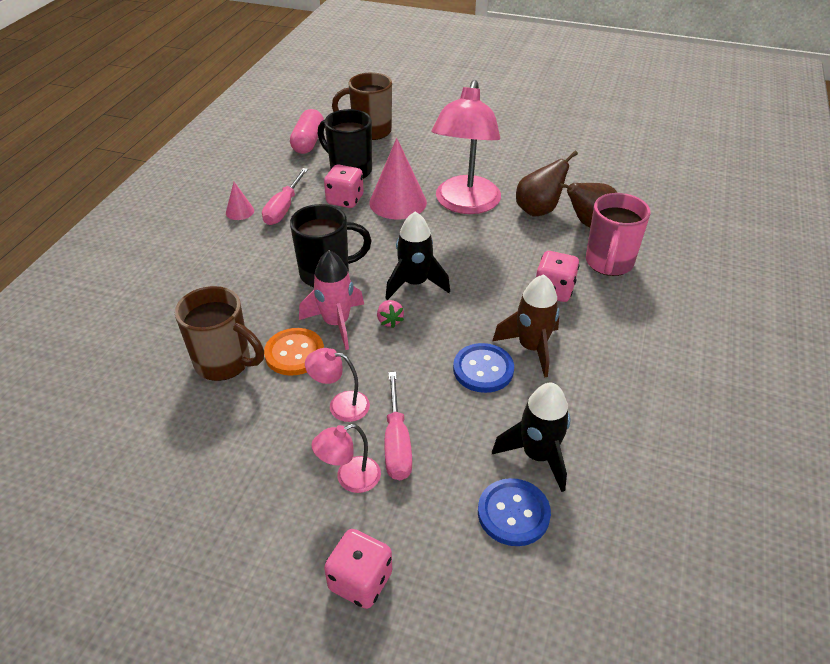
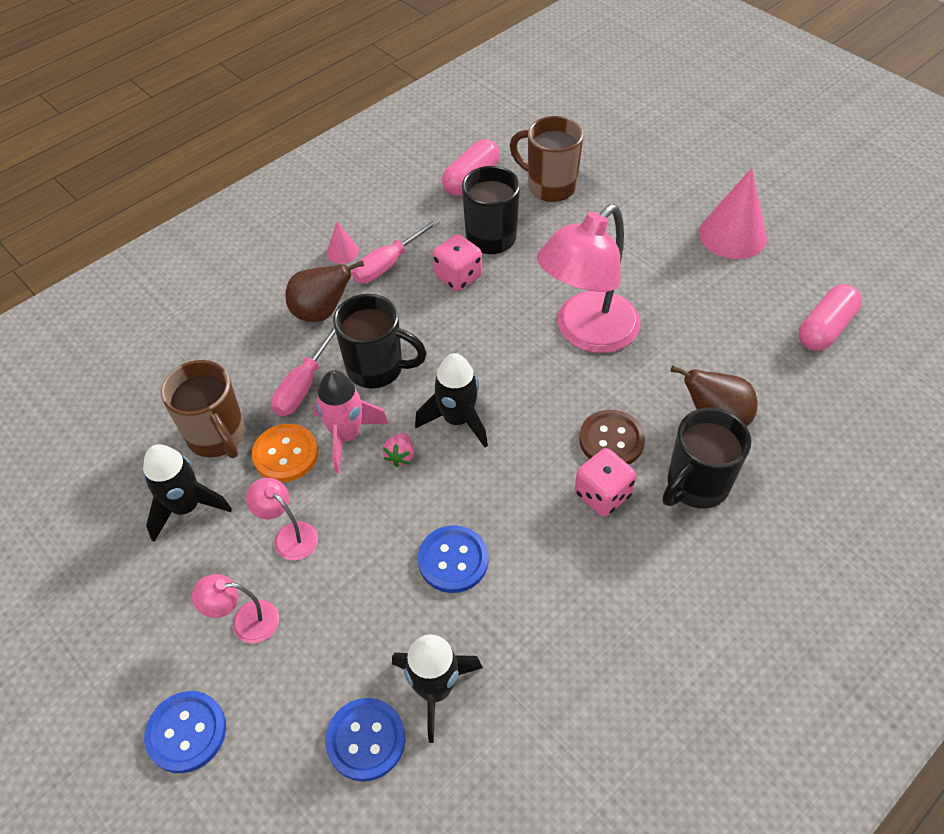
camera: 30 degrees right, 10 degrees up
pink dice [324,529,392,609] -> blue button [144,691,226,773]
pink cone [369,138,427,220] -> pink cone moved to [699,168,767,259]
pink screwdriver [385,372,412,480] -> pink screwdriver moved to [271,325,336,416]
brown rocket [492,274,560,378] -> none
brown pear [516,151,578,216] -> brown pear moved to [285,260,364,322]
pink mug [586,193,651,276] -> black mug [663,408,751,509]
none -> black rocket [143,444,232,542]
none -> brown button [579,410,645,465]
none -> pink capsule [799,284,862,351]

